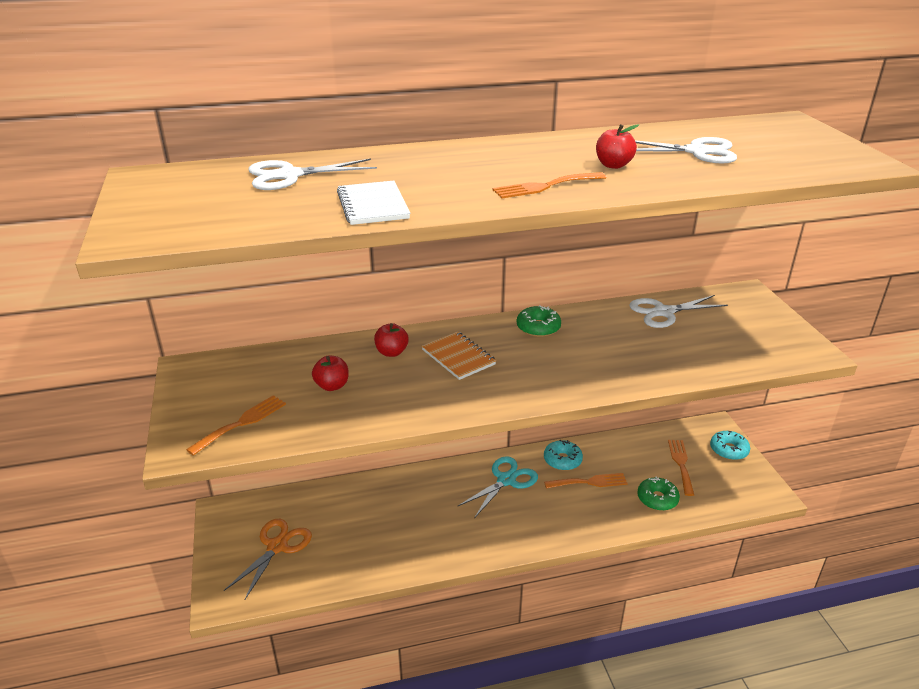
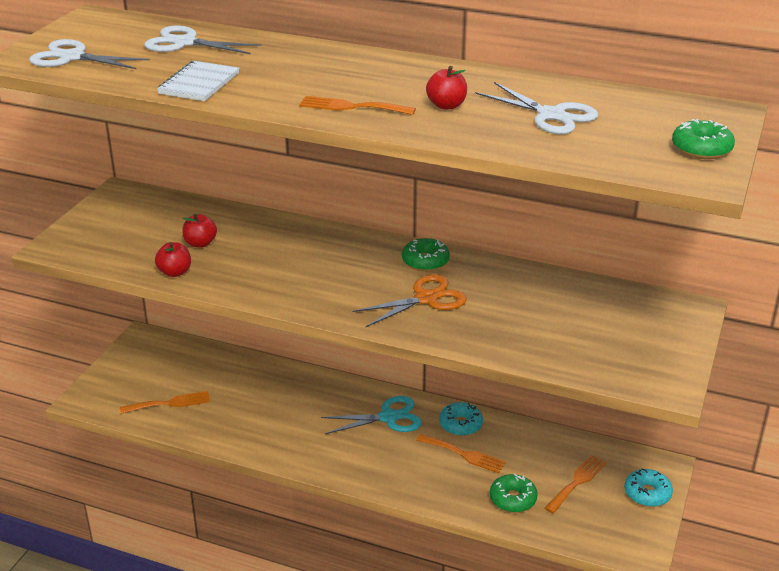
camera: 35 degrees right, 0 degrees up
orange fork [186,395,286,456] -> orange fork moved to [120,391,210,414]
orange scissors [224,519,312,601] -> orange scissors moved to [352,274,467,327]
red apple [374,323,409,357] -> red apple moved to [155,242,191,277]
orange notebook [422,332,496,380] -> none
white scissors [630,295,728,328] -> white scissors moved to [29,39,150,69]
none -> green donut [672,119,735,159]

